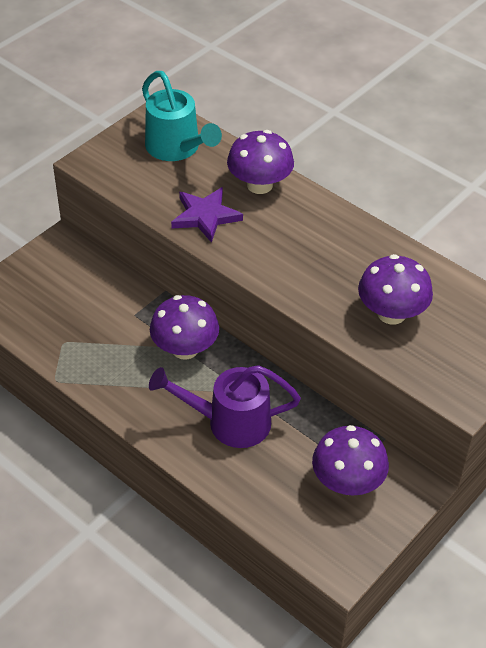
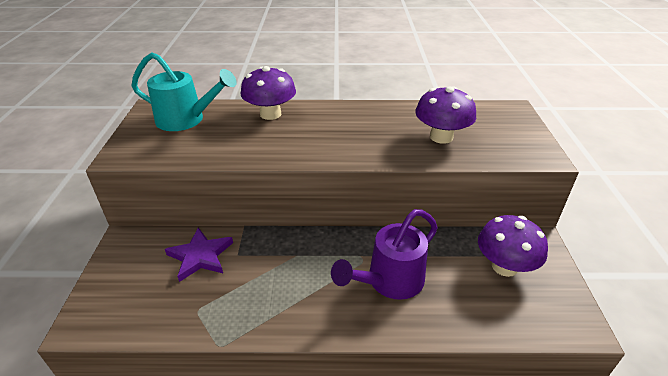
camera: 40 degrees left, 10 degrees down
purple mushroom [150,295,219,359] -> none
purple star [171,187,243,243] -> purple star moved to [165,227,233,282]

